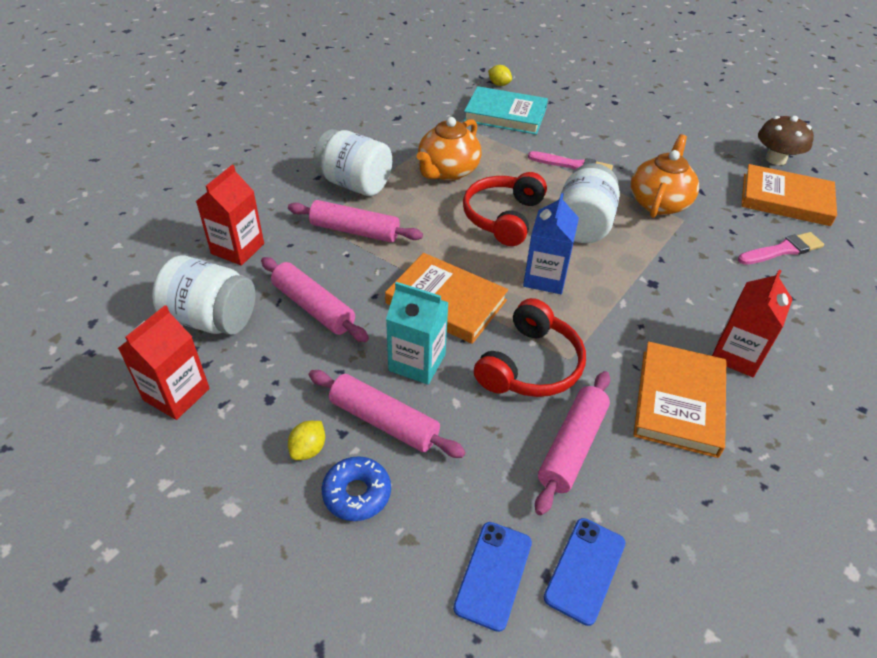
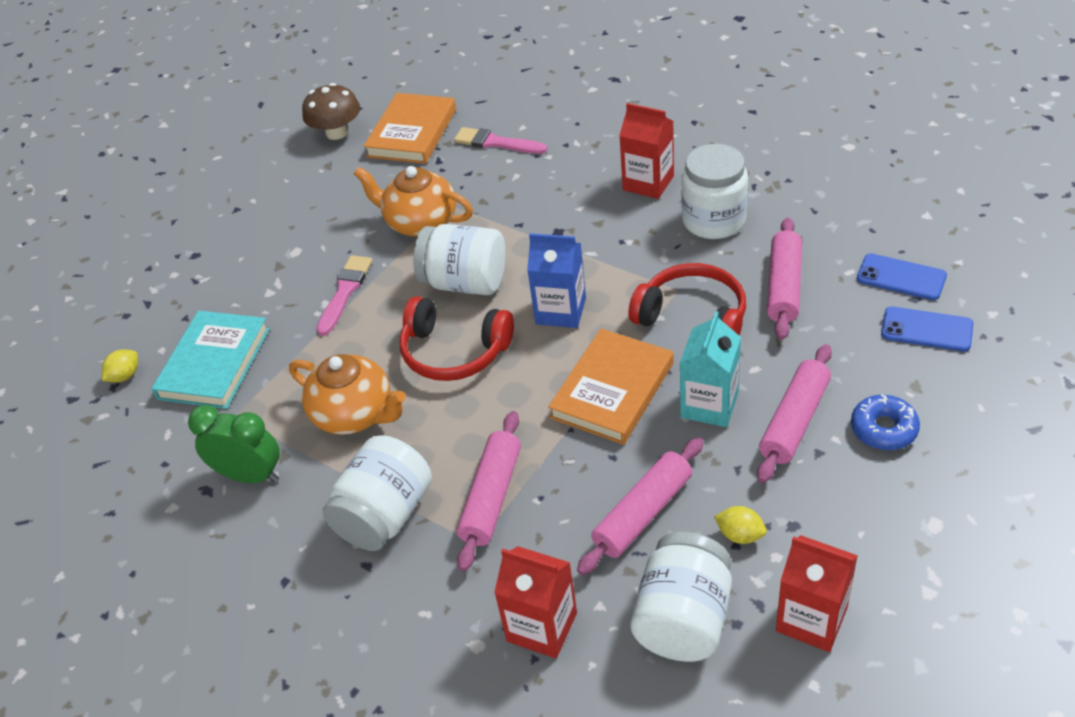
camera: 85 degrees left, 0 degrees up
yellow lemon [288,421,325,460] -> yellow lemon moved to [714,506,767,544]
pink rolling pin [535,371,610,515] -> pink rolling pin turned 75 degrees clockwise [767,218,802,340]
orange book [633,341,726,458] -> white jar [681,144,748,239]
pink brush [738,232,824,265] -> pink brush turned 45 degrees counterclockwise [454,127,547,154]
none -> green clock [188,405,280,483]

